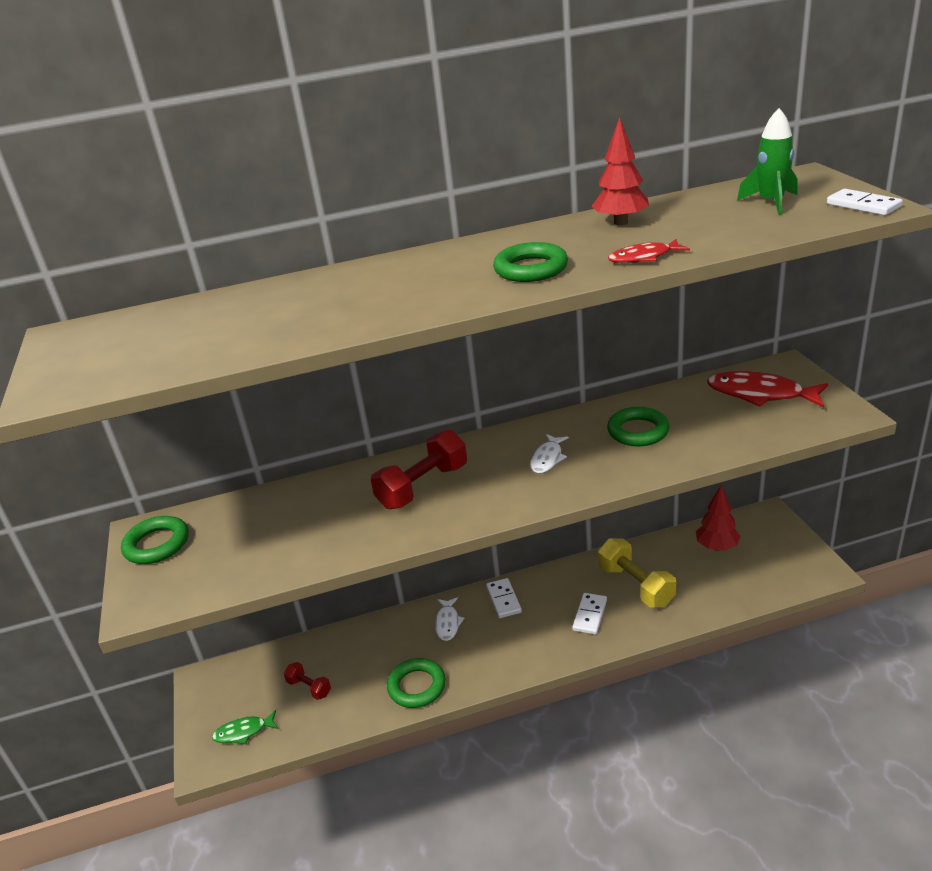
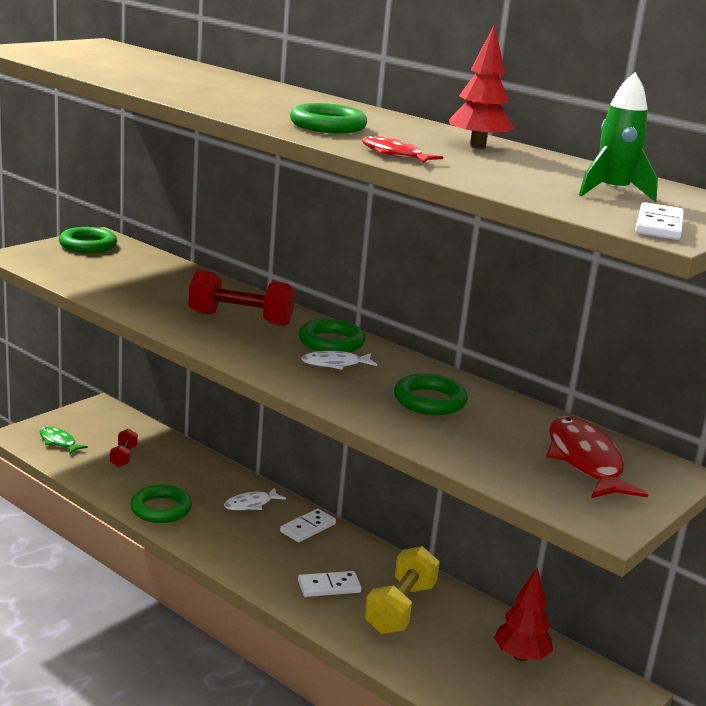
camera: 50 degrees right, 10 degrees down
none -> green ring [298,319,365,353]

